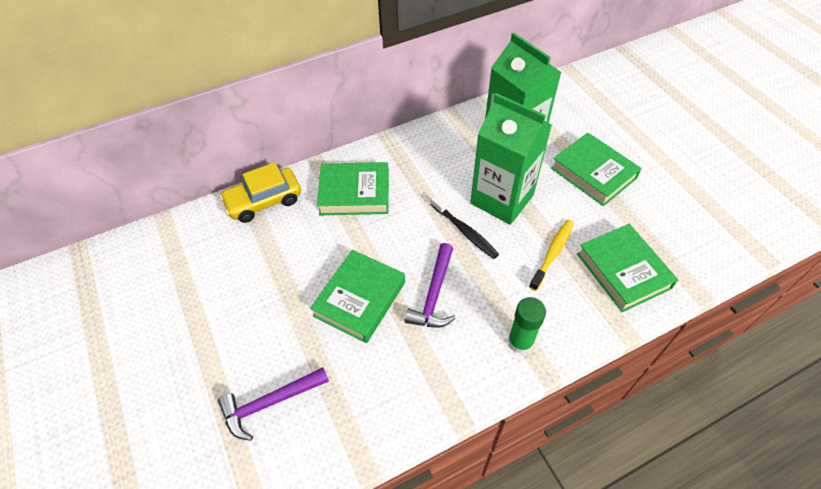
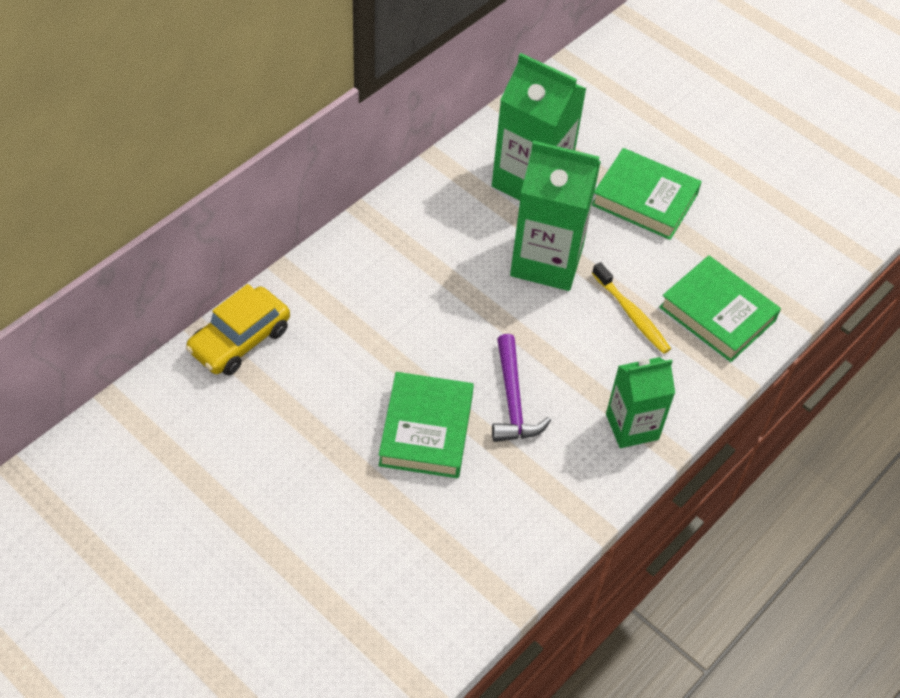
camera: 25 degrees left, 0 degrees up
purple hammer [218,367,329,441] -> none
green book [317,162,389,215] -> none
black toothbrush [431,195,499,259] -> none
green glue stick [508,297,546,354] -> green carton [606,357,675,448]
yellow toothbrush [529,220,574,291] -> yellow toothbrush turned 135 degrees clockwise [592,262,671,354]

